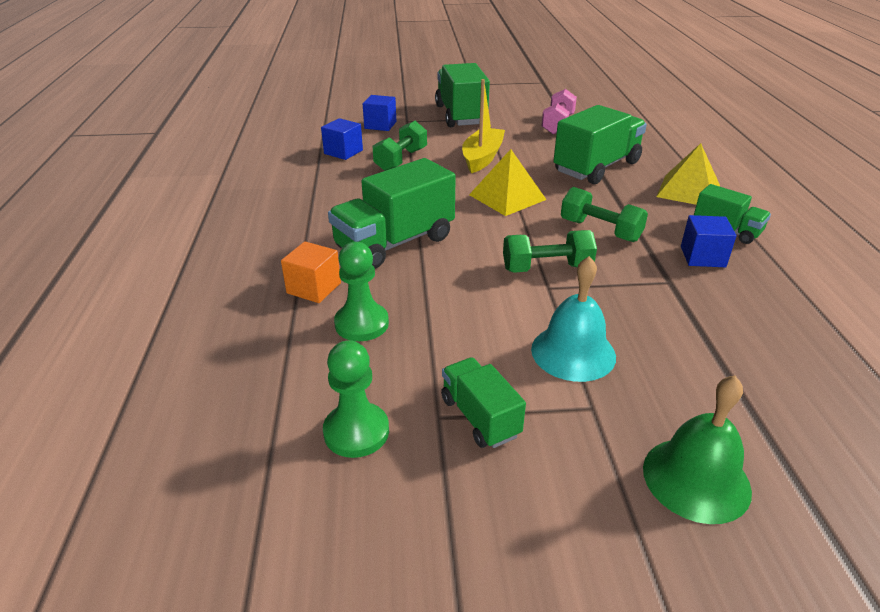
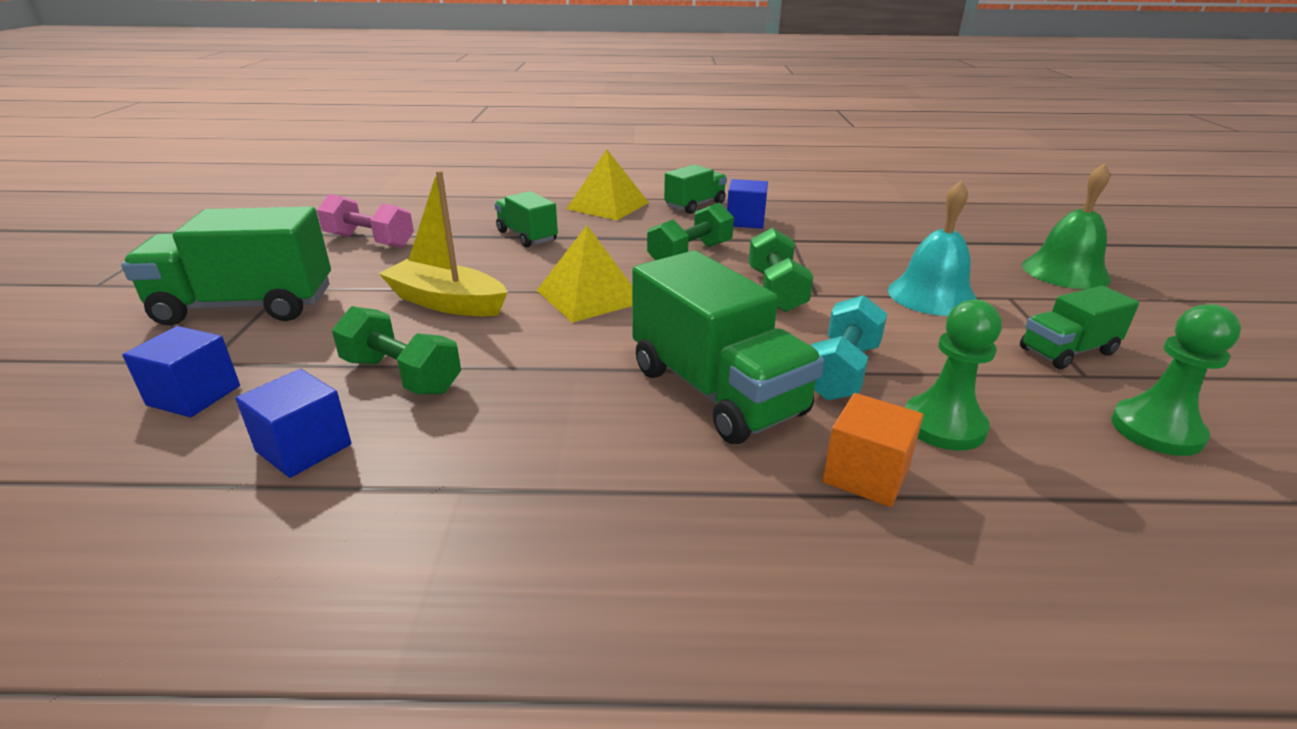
camera: 85 degrees left, 5 degrees down
green truck [553,105,647,184] -> green truck [495,191,558,247], size x0.56
none -> turquoise dumbbell [811,295,887,401]

